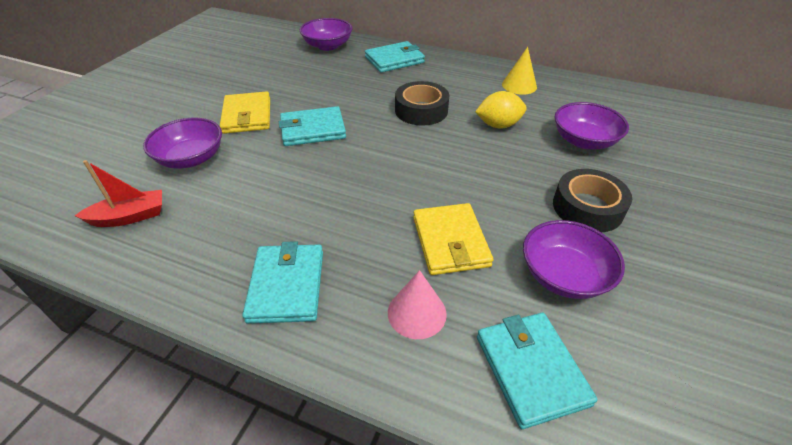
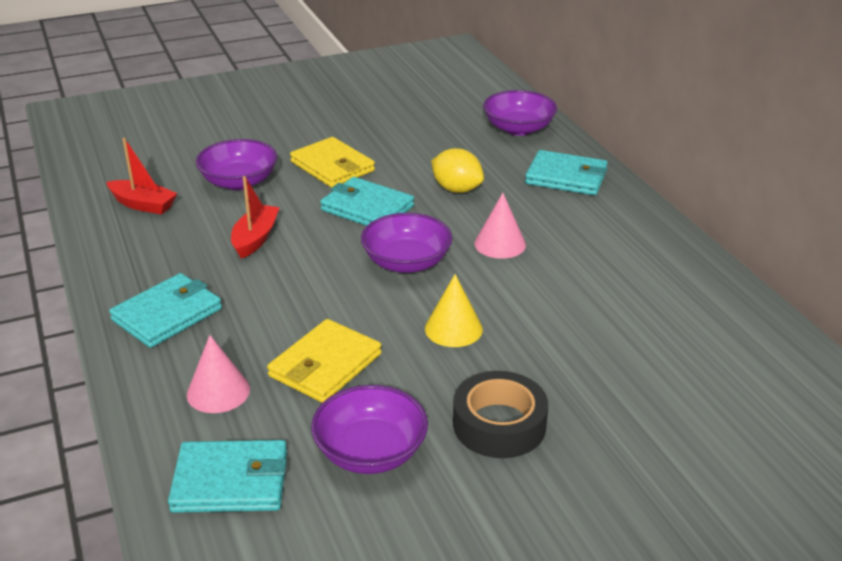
camera: 45 degrees right, 10 degrees down
yellow wallet [220,91,270,134] -> yellow wallet turned 75 degrees counterclockwise [290,137,375,188]
black tape [395,81,449,126] -> pink cone [474,193,526,259]
yellow lemon [475,91,527,129] -> yellow lemon moved to [431,148,484,193]
turquoise wallet [477,313,598,429] -> turquoise wallet turned 60 degrees clockwise [168,440,287,513]
yellow cone [502,47,537,95] -> yellow cone moved to [425,274,483,347]
purple bowl [555,102,629,149] -> purple bowl moved to [361,213,452,273]
none -> red boat [231,176,280,259]

